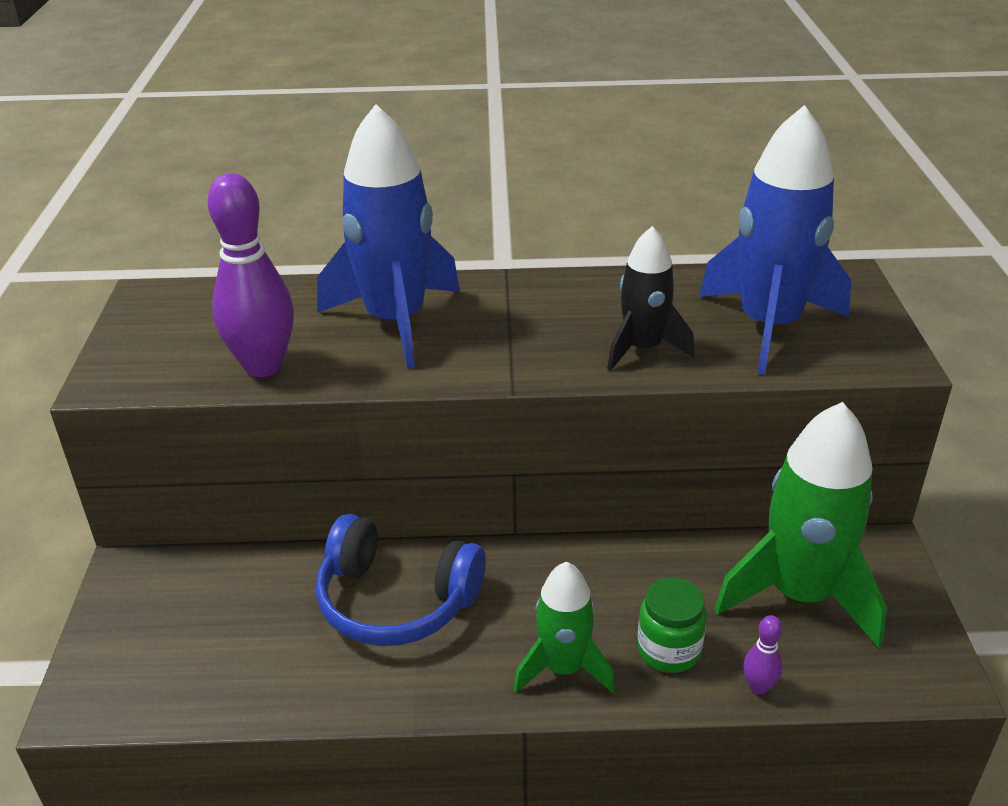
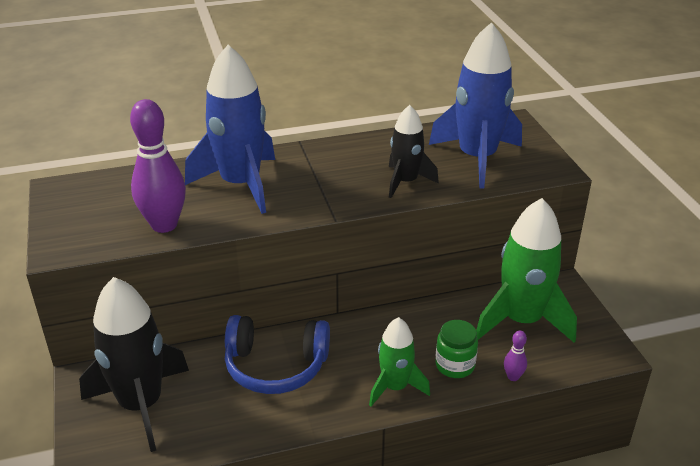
camera: 15 degrees left, 0 degrees up
none -> black rocket [79,277,189,452]

